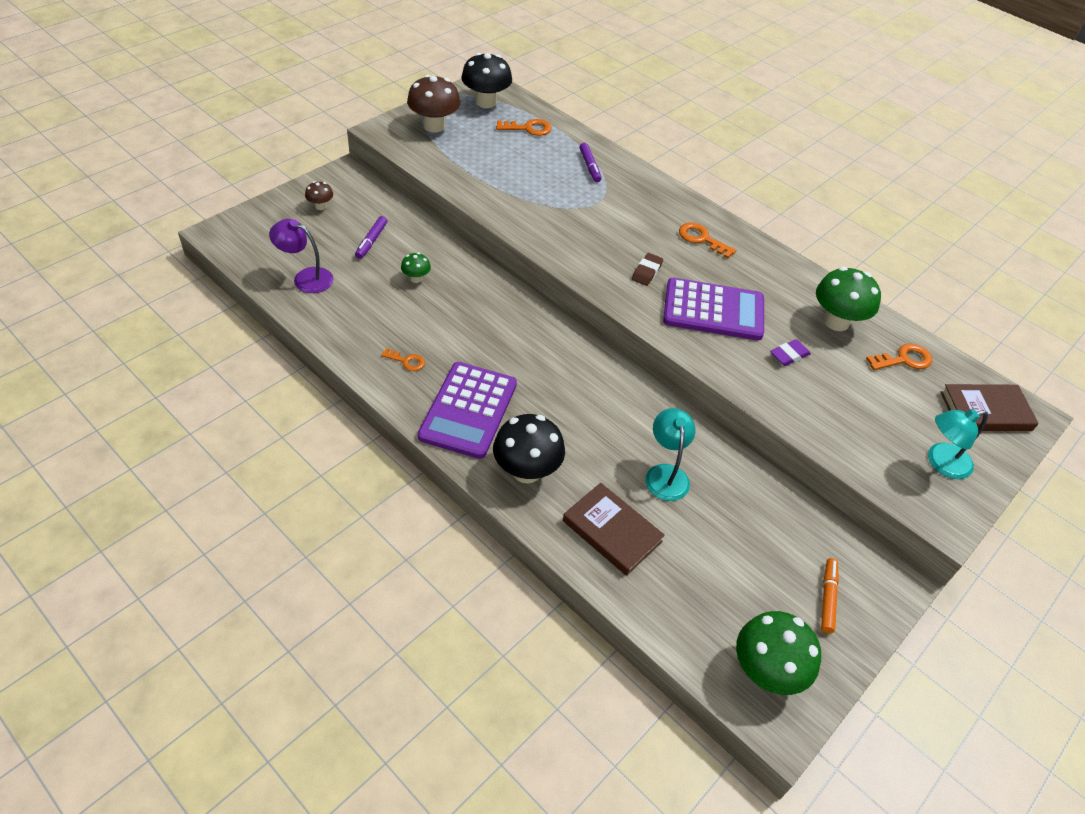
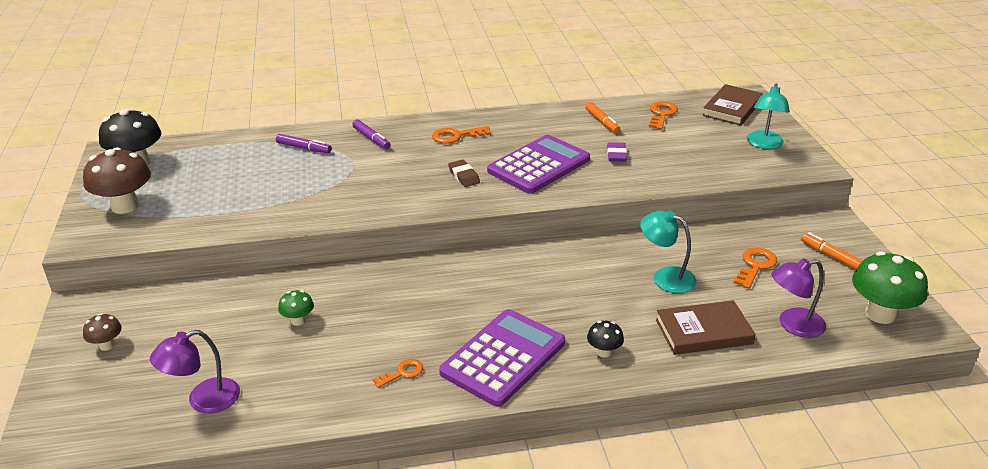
camera: 50 degrees left, 15 degrees down
purple marker [355,216,387,259] -> purple marker moved to [352,119,390,149]
purple calculator [418,362,517,459] -> purple calculator turned 105 degrees counterclockwise [439,309,565,407]
black mushroom [493,414,565,484] -> black mushroom [587,321,624,358], size x0.50
orange key [496,119,551,136] -> orange key moved to [734,248,777,289]
green mushroom [816,267,881,331] -> orange marker [585,102,620,133]
none -> purple lamp [771,259,826,338]

